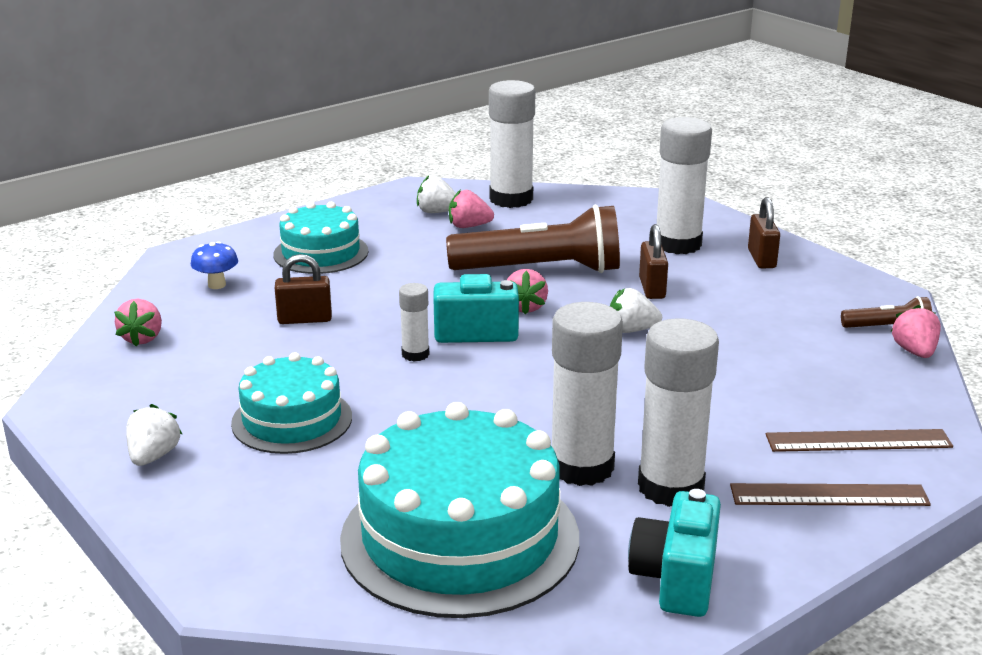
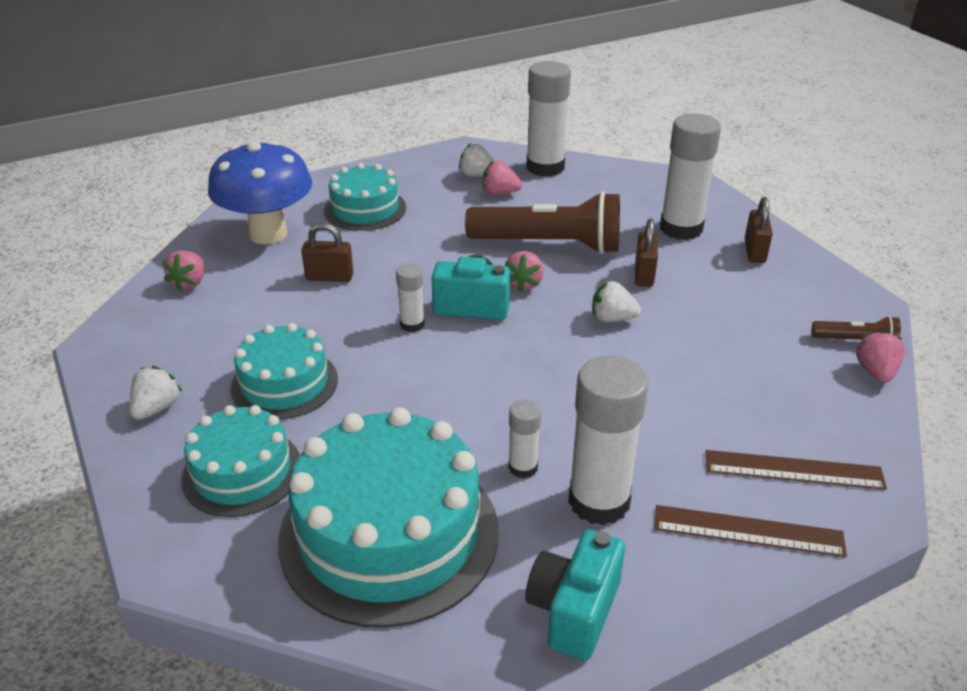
camera: 10 degrees right, 10 degrees up
blue mushroom [191,242,238,289] -> blue mushroom [208,141,312,244], size x2.47
white glue stick [552,302,623,486] -> white glue stick [508,400,541,479], size x0.50
none -> turquoise cake [181,405,300,517]

